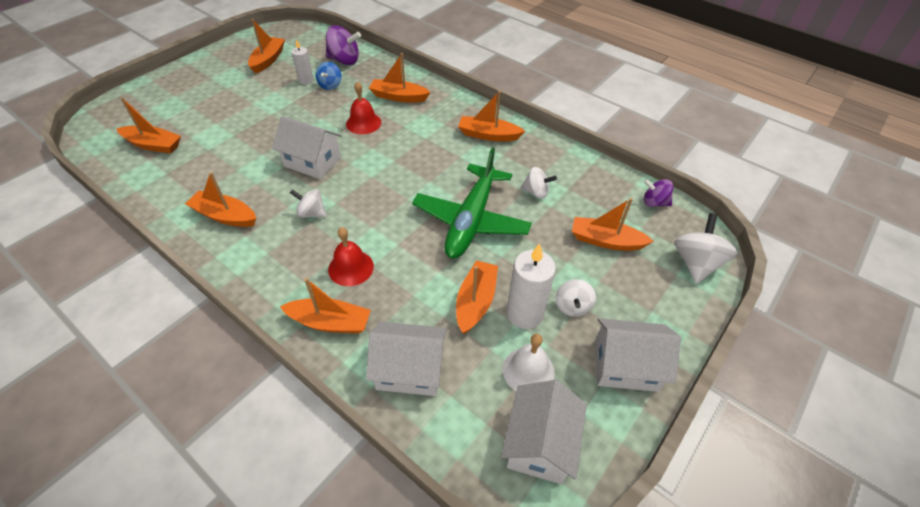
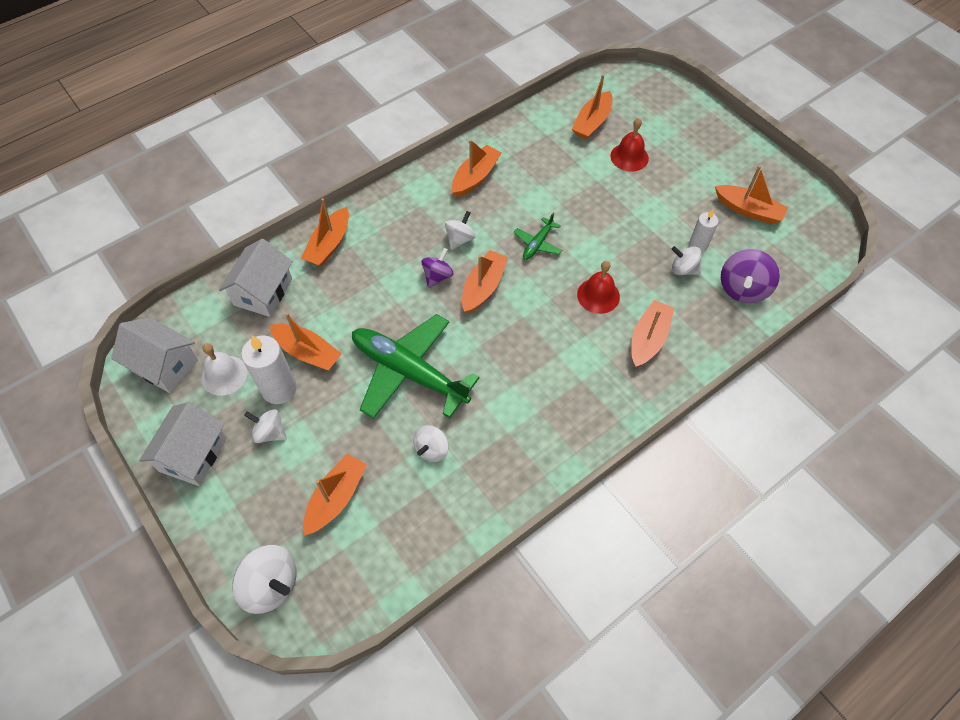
camera: 105 degrees right, 10 degrees up
white house [272,116,342,179] -> green plane [514,213,562,260]
blue spinning top [316,62,342,90] -> white spinning top [672,246,701,275]
red bell [328,227,374,286] -> red bell moved to [610,118,649,172]
orange boat [458,91,525,142] -> orange boat moved to [462,250,508,313]
purple spinning top [644,179,673,207] -> purple spinning top moved to [421,248,453,288]

